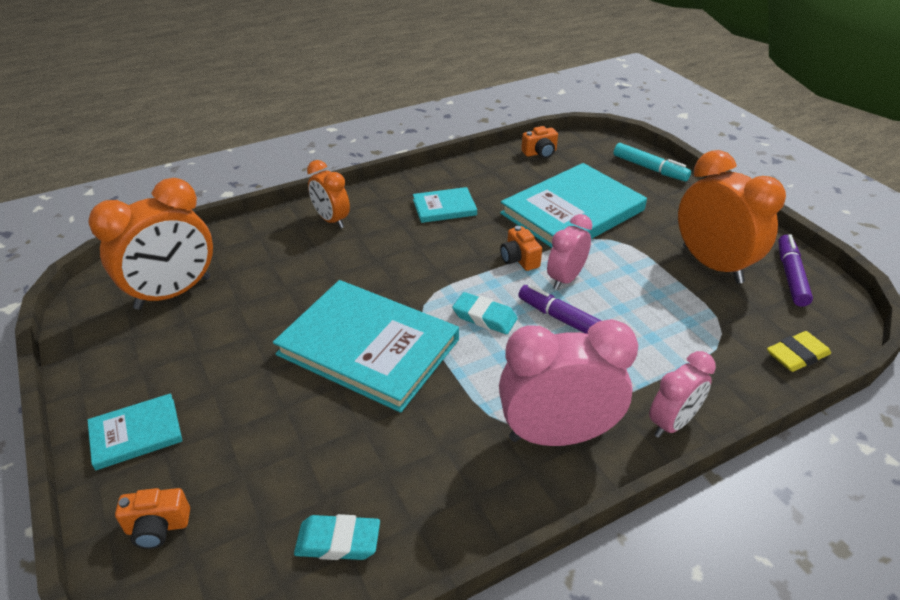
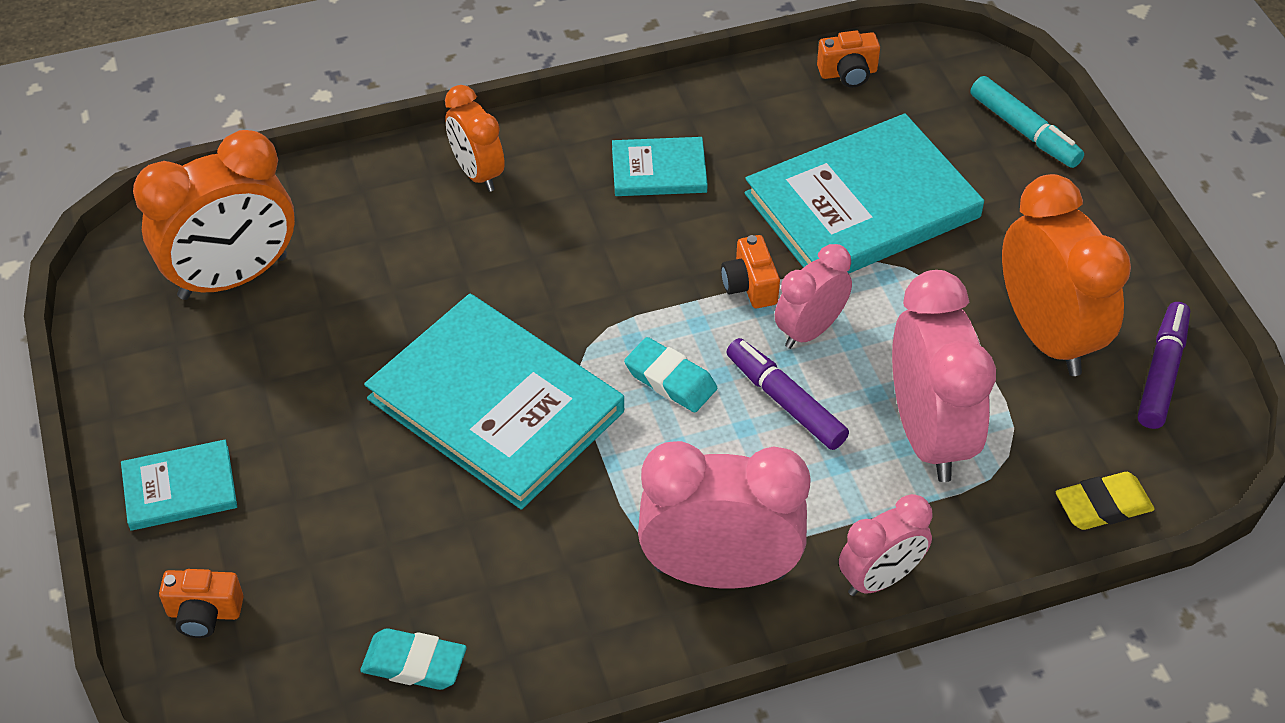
camera: 10 degrees right, 10 degrees up
none -> pink clock [892,270,996,482]

